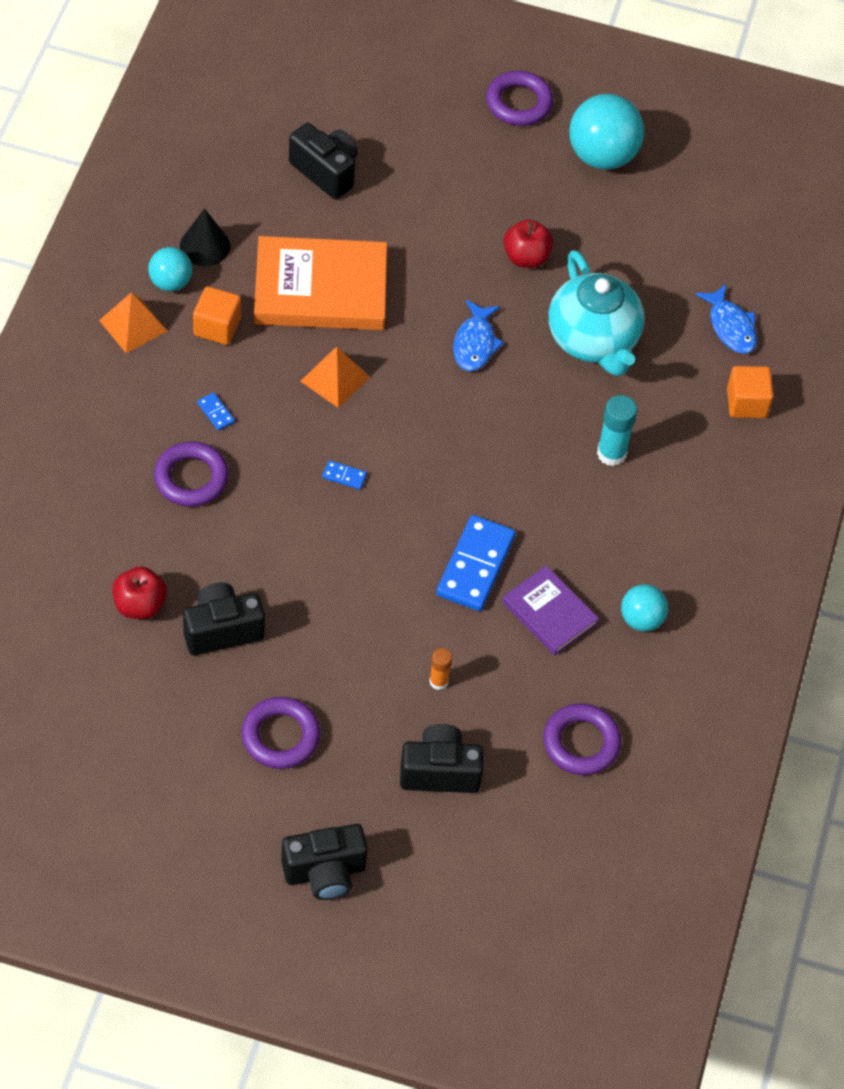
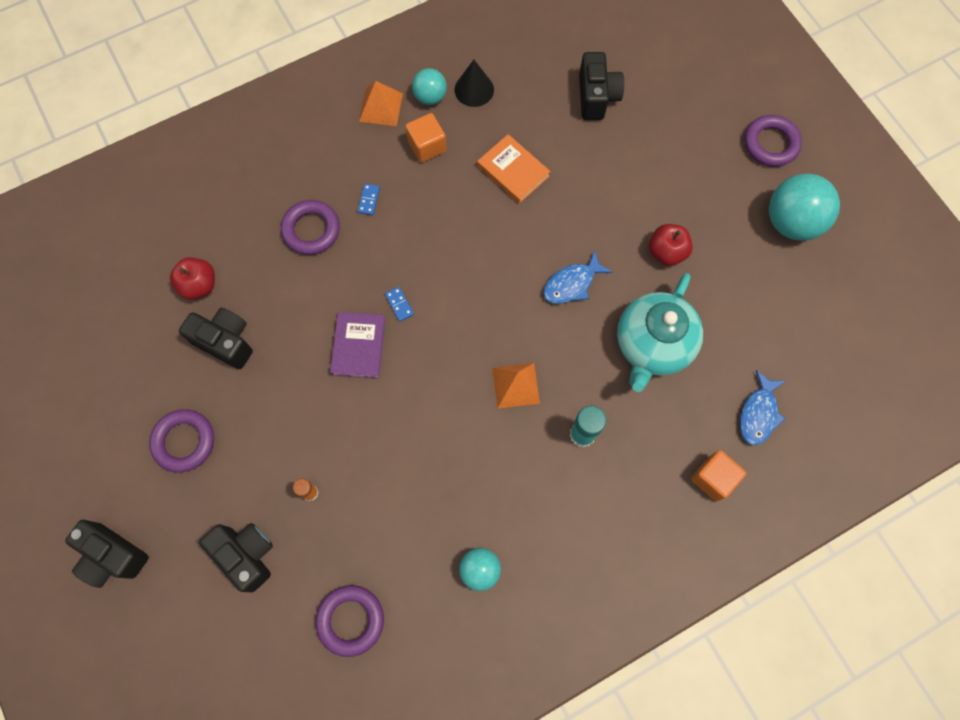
camera: 50 degrees right, 15 degrees up
orange book [254,236,387,330] -> orange book [477,134,551,204], size x0.57
orange pyramid [300,347,370,408] -> orange pyramid moved to [492,363,540,409]
blue domino [436,515,516,611] -> none
purple book [502,566,599,656] -> purple book moved to [330,312,385,379]

